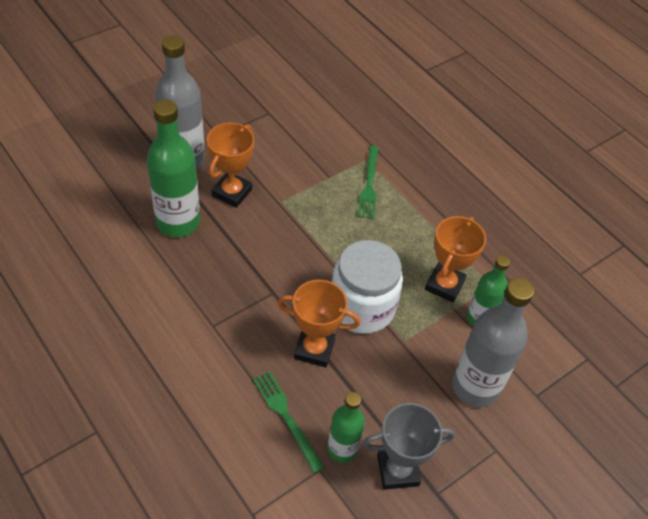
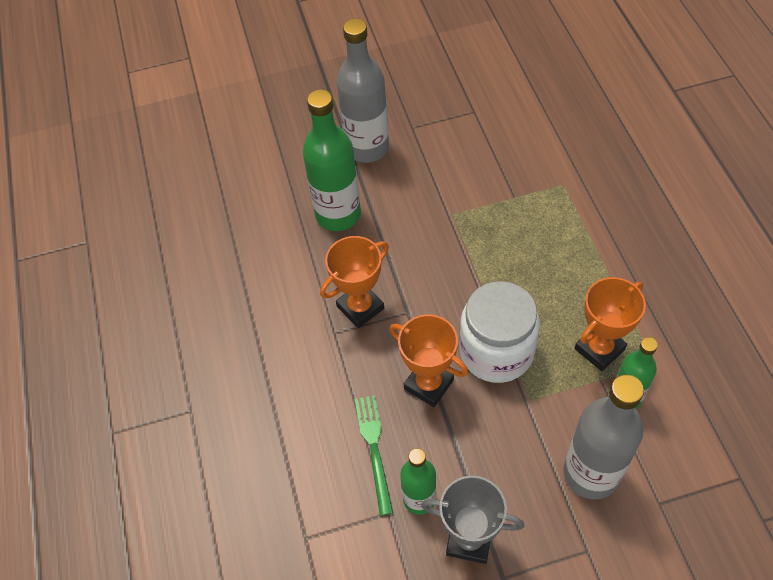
camera: 30 degrees right, 5 degrees up
orange trophy [207,123,254,208] -> orange trophy moved to [320,236,389,328]
green fork [357,146,379,219] -> none

